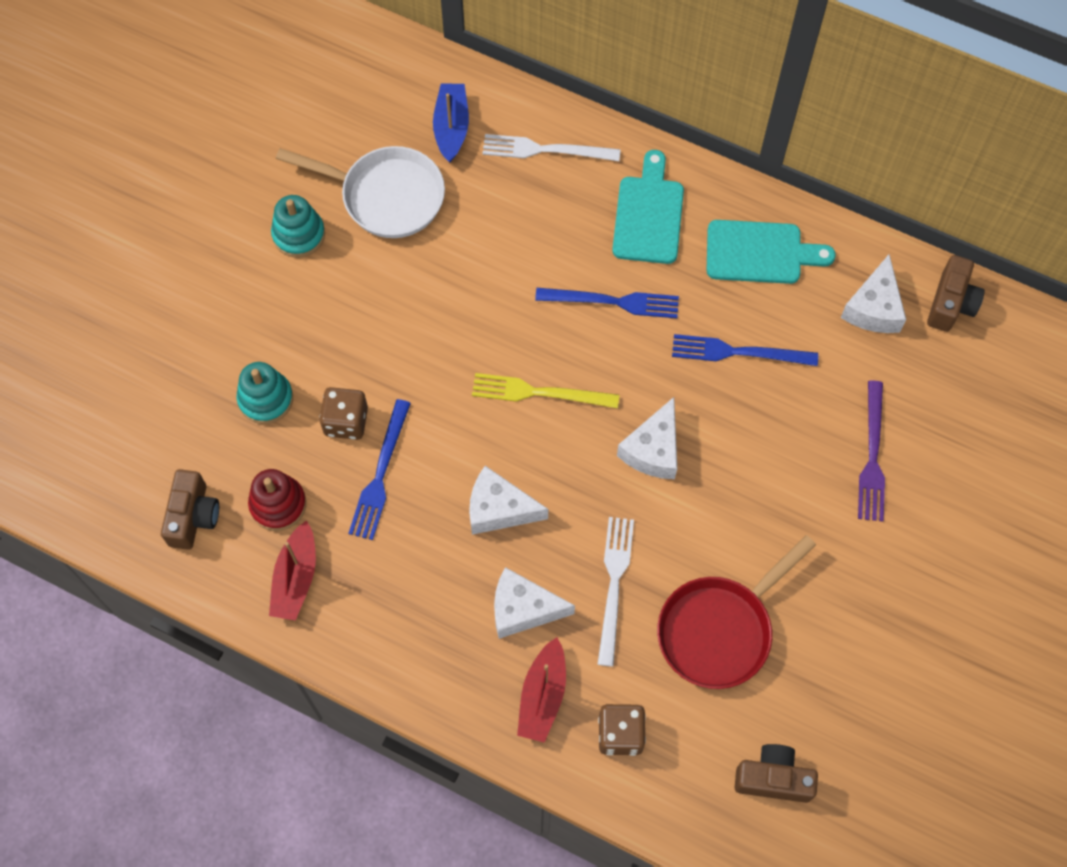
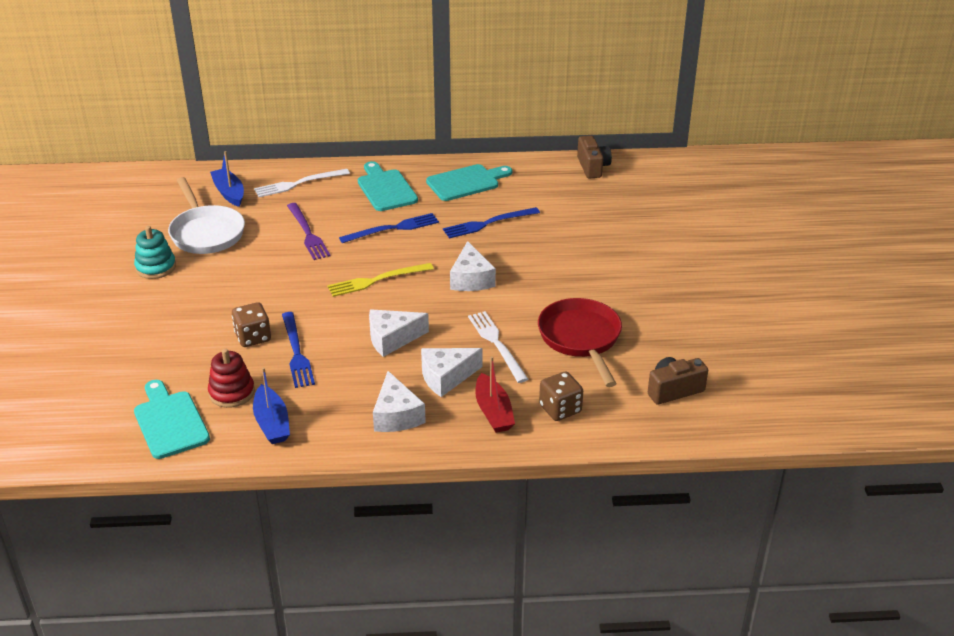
camera: 30 degrees left, 30 degrees down
brown camera [161,469,219,550] -> turquoise cutting board [134,380,210,459]
turquoise stacking toy [236,362,293,424] -> none
red boat [269,520,316,621] -> blue boat [253,367,290,444]
white pan [276,146,445,238] -> white pan turned 75 degrees clockwise [168,177,245,254]
red pan [657,535,816,689] -> red pan turned 150 degrees clockwise [538,298,622,387]
white cheese [841,254,906,333] -> white cheese moved to [373,371,426,432]
purple fork [858,381,885,521] -> purple fork moved to [287,203,331,260]

